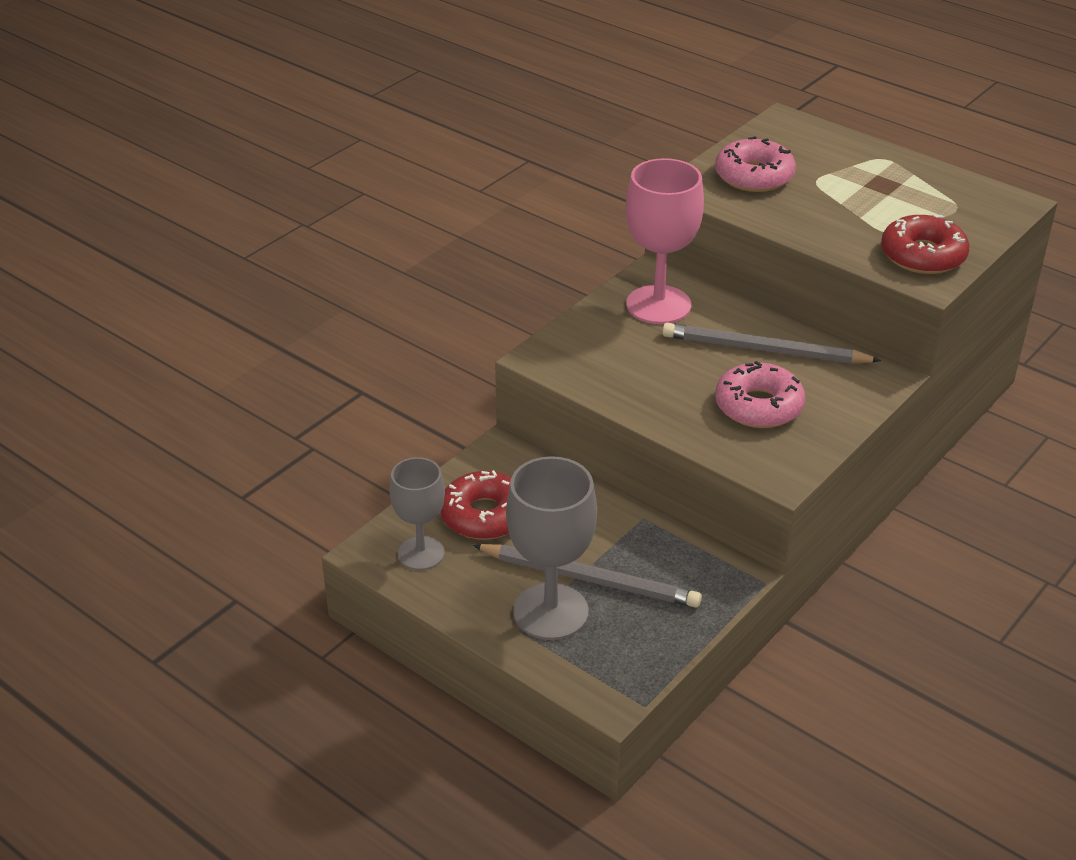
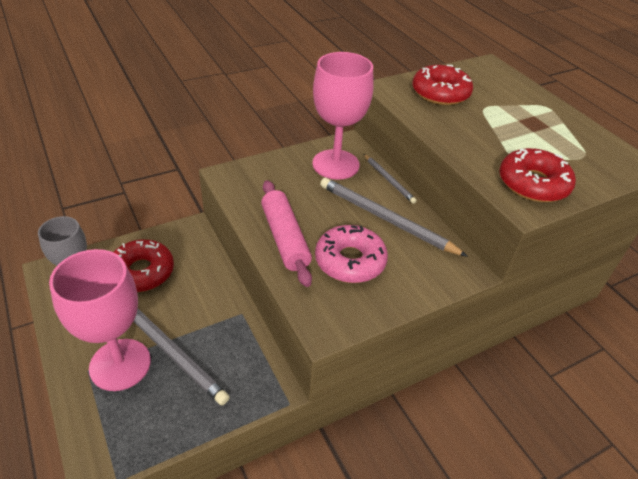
camera: 20 degrees right, 5 degrees up
grey goblet [506,456,597,640] -> pink goblet [49,249,151,391]
pink donut [715,136,796,192] -> red donut [412,65,473,105]
none -> pink rolling pin [261,180,312,287]
none -> grey pencil [364,154,417,204]

